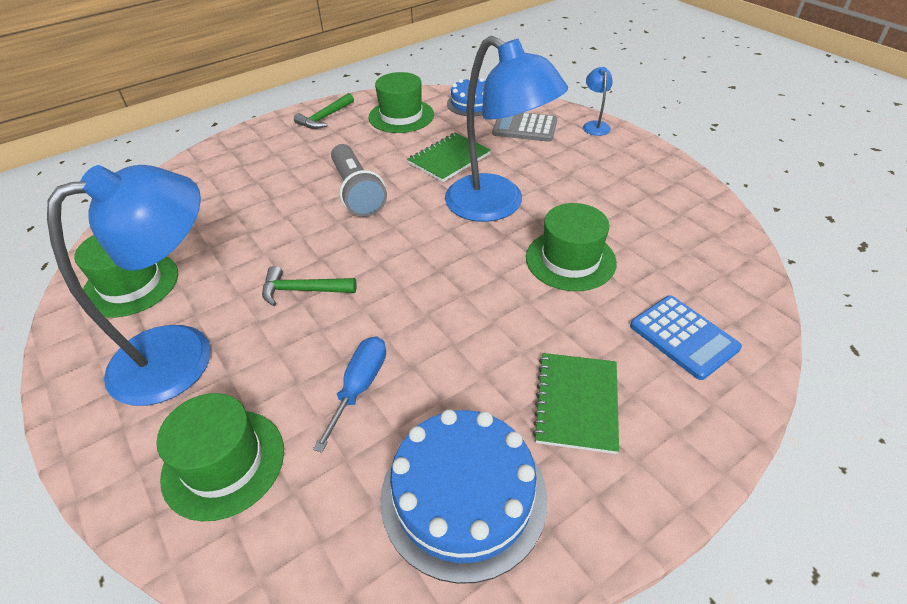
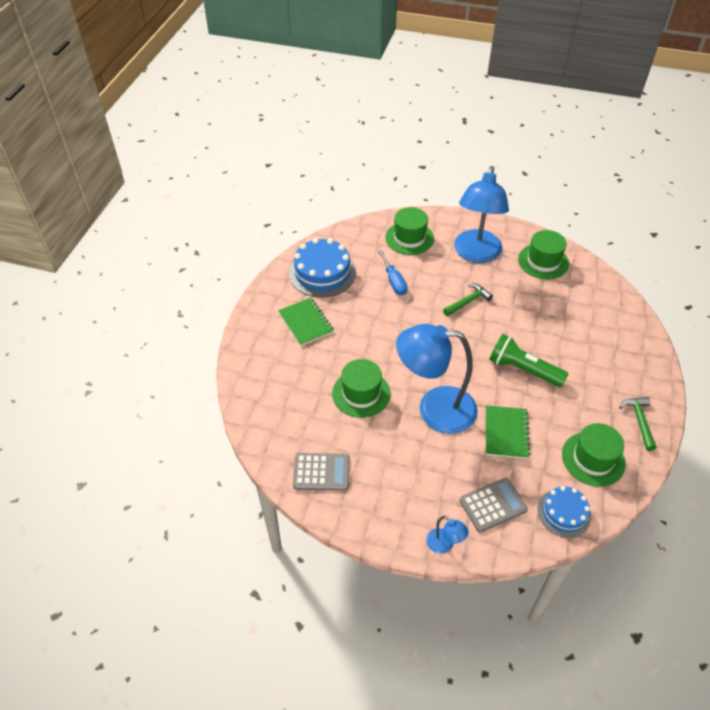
camera: 140 degrees right, 5 degrees up
grey flashlight [331,144,387,217] -> green flashlight [489,334,568,387]
blue calculator [630,295,742,380] -> none
none -> grey calculator [293,453,350,491]

